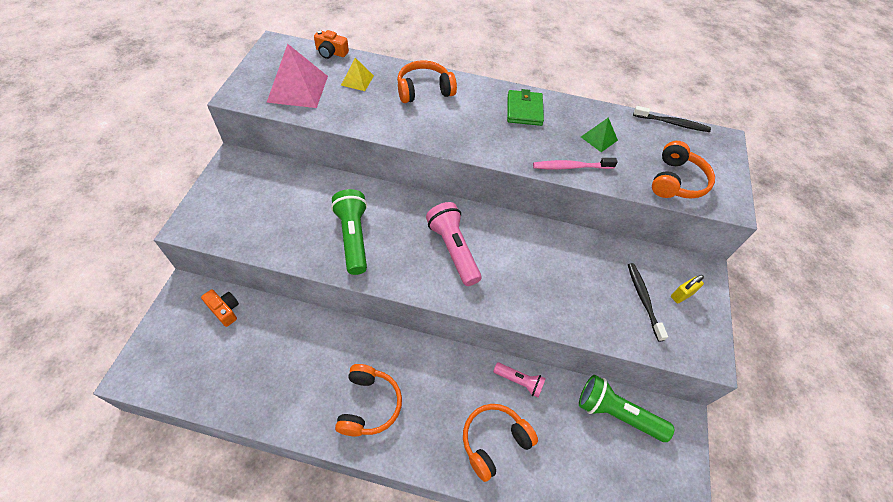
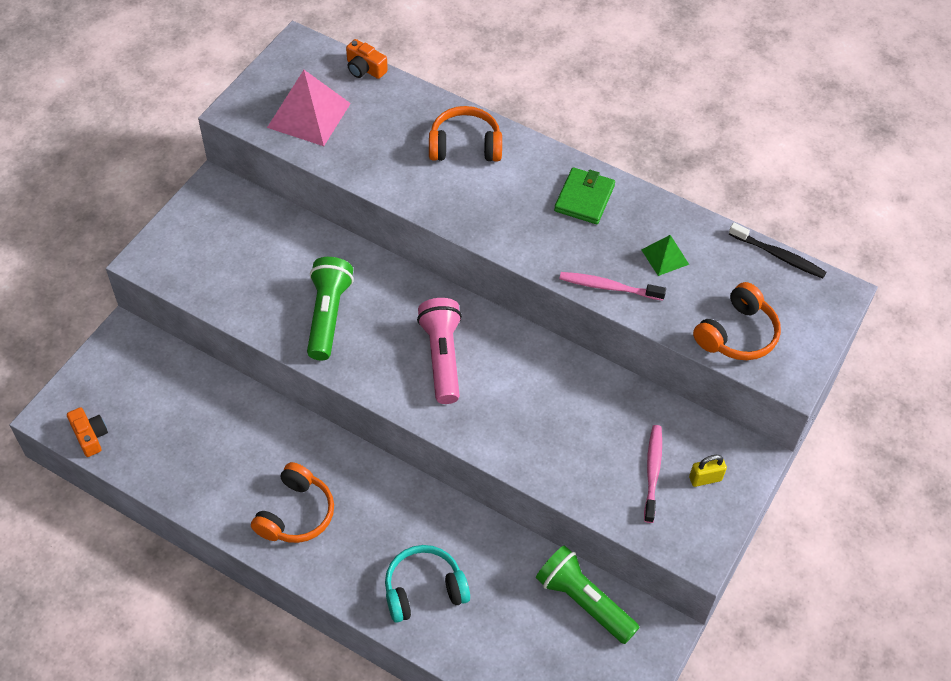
camera: 20 degrees right, 0 degrees up
orange camera [201,289,239,327] -> orange camera moved to [67,407,108,457]
yellow pyramid [341,58,374,91] -> none
orange headphones [463,404,538,482] -> turquoise headphones [385,545,470,623]
pink flashlight [493,362,546,397] -> none
black toothbrush [628,263,668,342] -> pink toothbrush [644,425,662,523]

